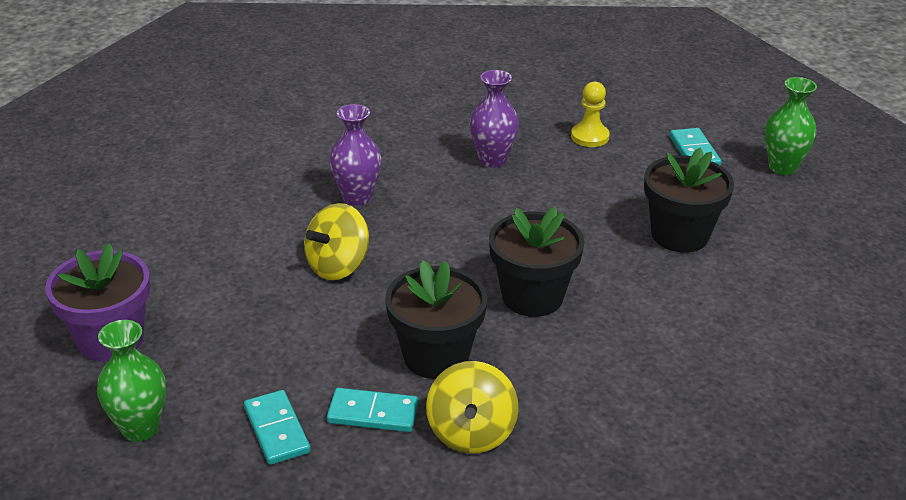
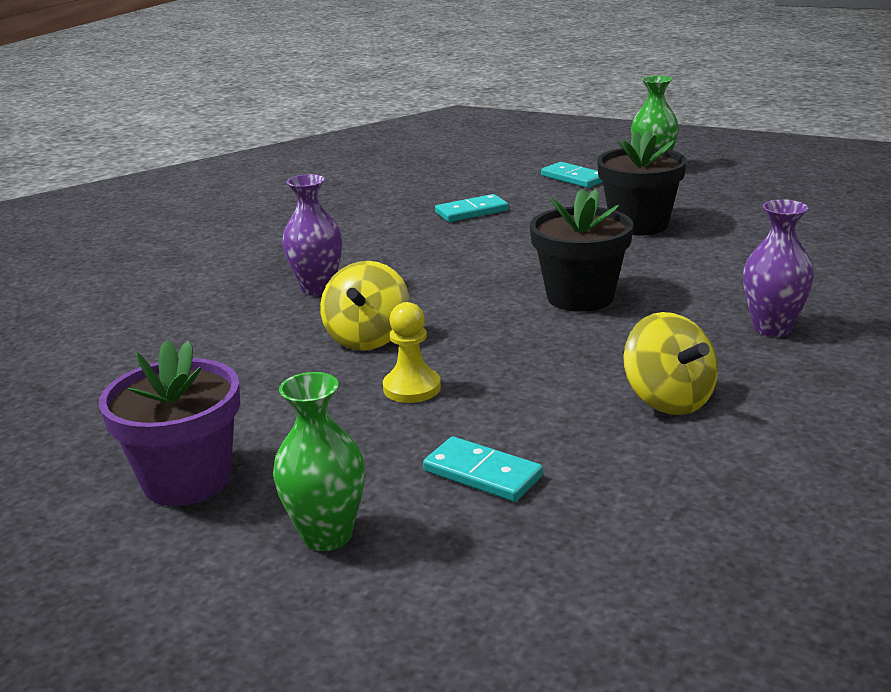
camera: 30 degrees left, 10 degrees down
turquoise domino [327,388,418,432] -> turquoise domino moved to [435,194,509,222]
black flower pot [386,260,488,379] -> none
purple vase [470,70,519,168] -> purple vase moved to [743,199,814,337]
yellow pawn [571,82,610,147] -> yellow pawn moved to [383,302,441,403]

